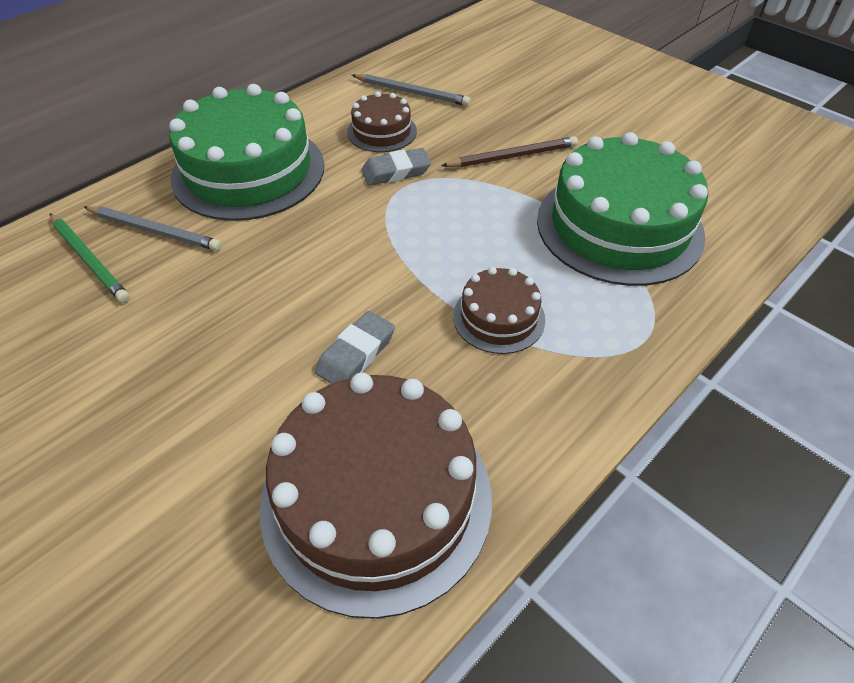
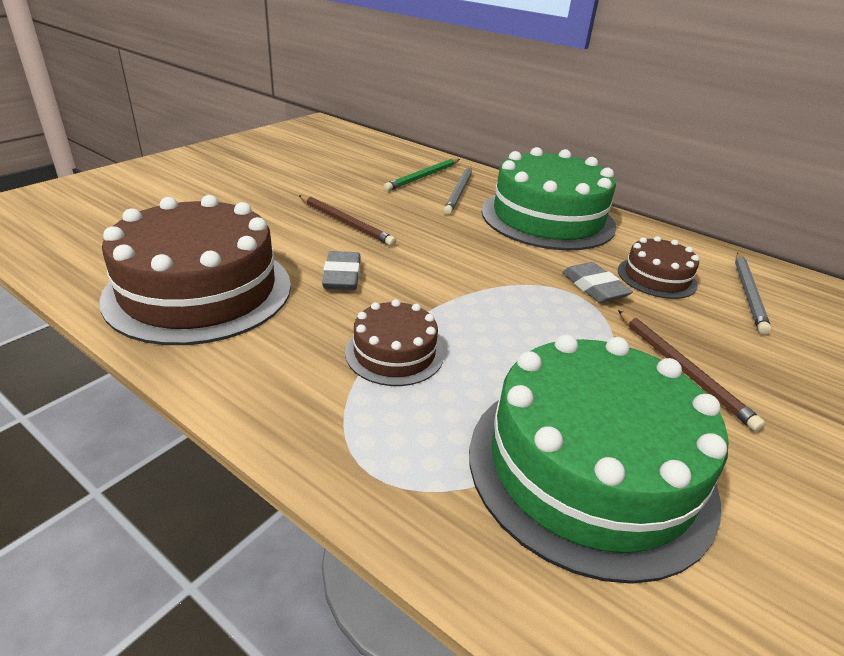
camera: 80 degrees right, 15 degrees down
grey eraser [315,311,395,384] -> grey eraser turned 60 degrees clockwise [322,251,361,290]
none -> brown pencil [299,195,396,246]

